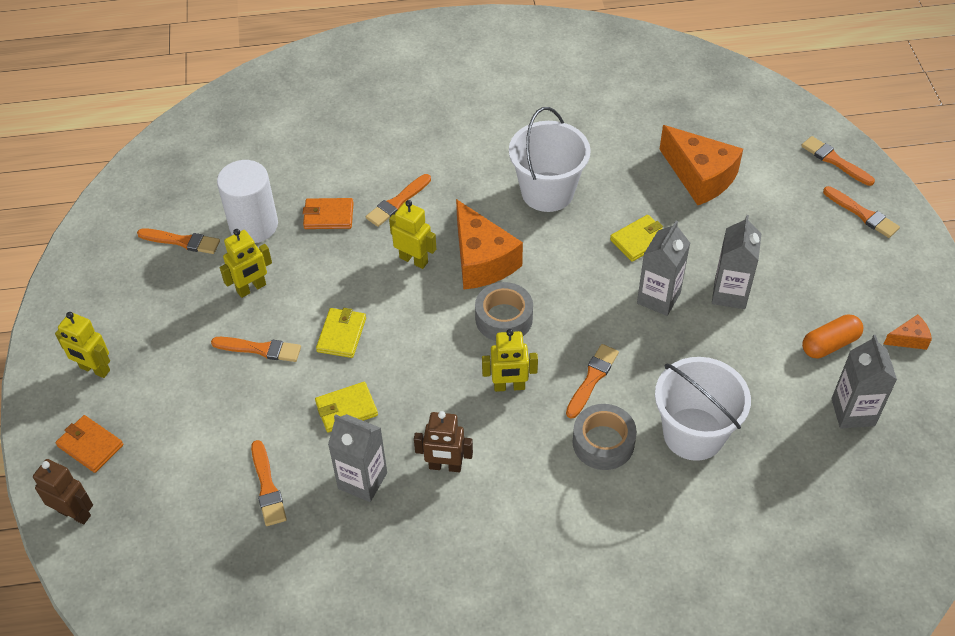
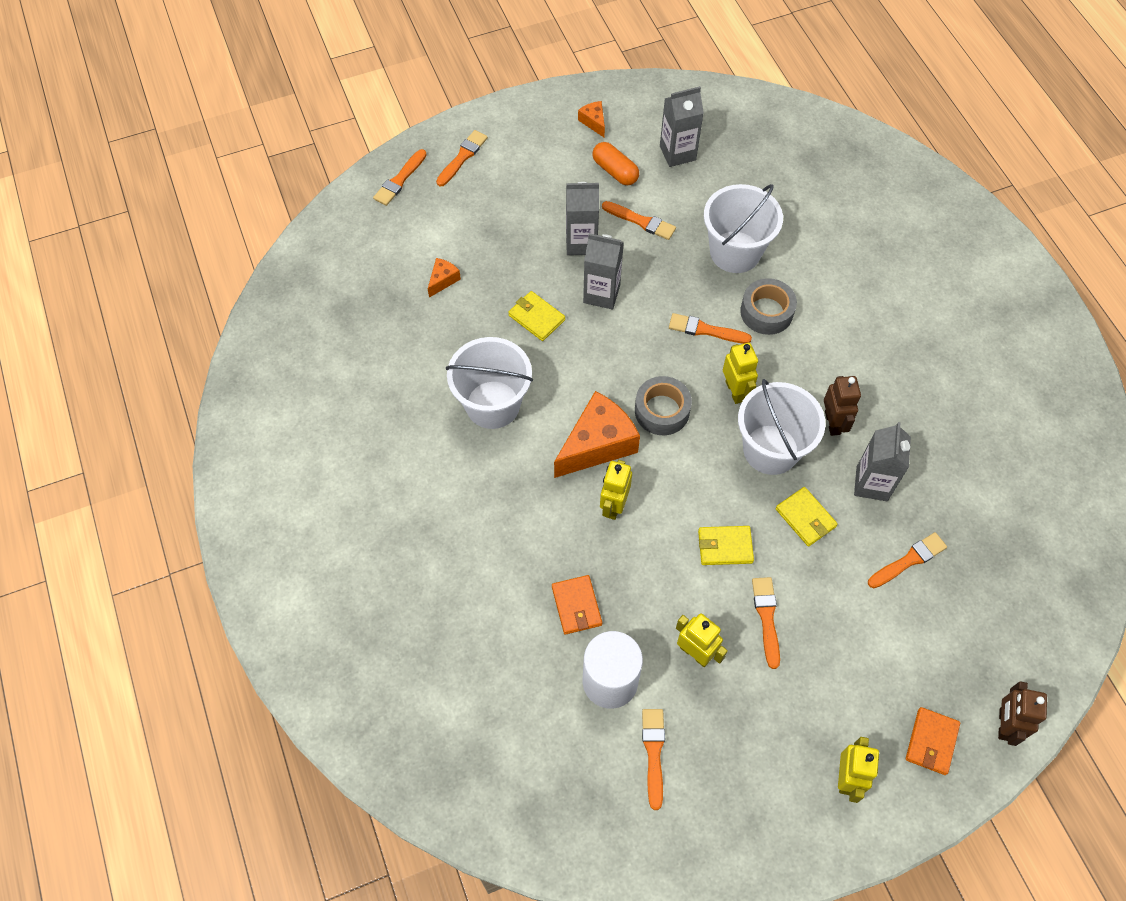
camera: 105 degrees left, 10 degrees up
orange brush [366,174,431,227] -> orange brush moved to [602,201,676,240]
orange cheese [659,125,743,205] -> orange cheese [428,258,461,298], size x0.46
none -> white bucket [738,379,826,475]

